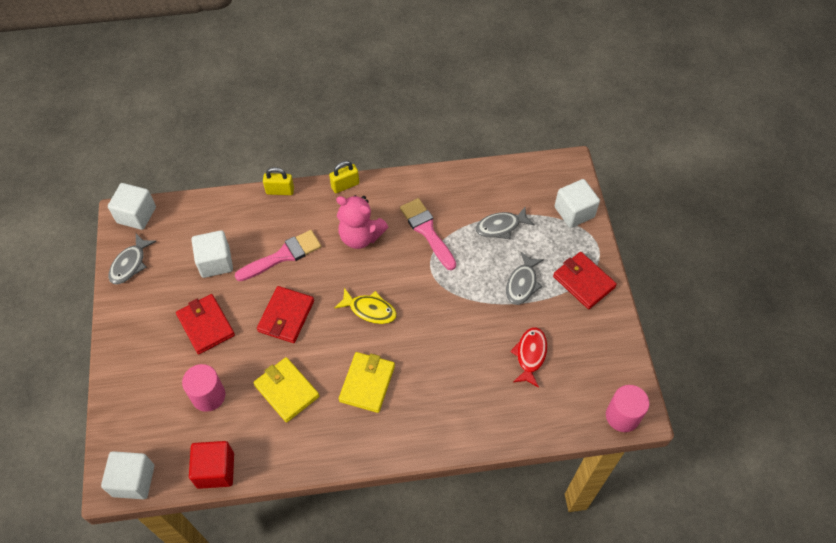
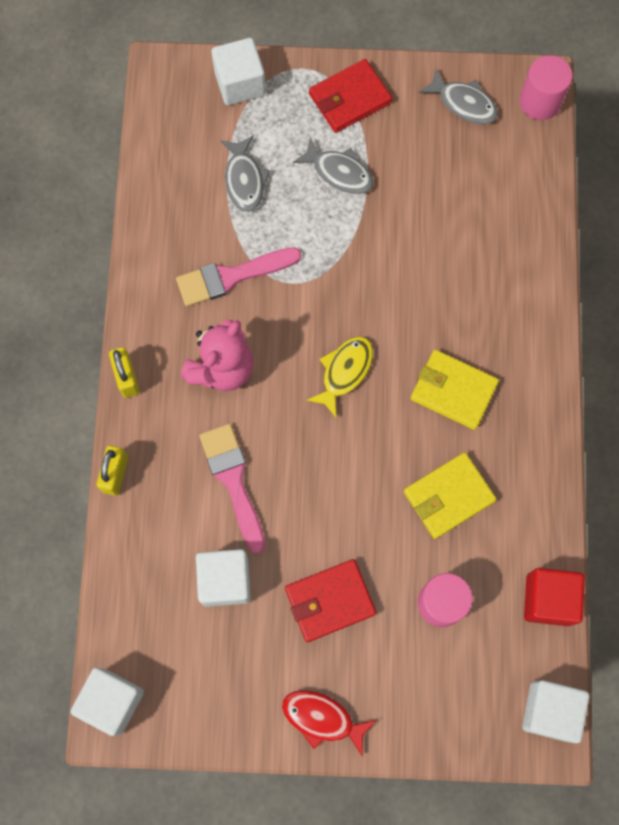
camera: 80 degrees left, 15 degrees up
grey fish [108,234,157,284] -> grey fish moved to [419,69,498,124]
red wallet [257,286,314,343] -> none
red fish [510,327,547,388] -> red fish moved to [282,690,376,756]

